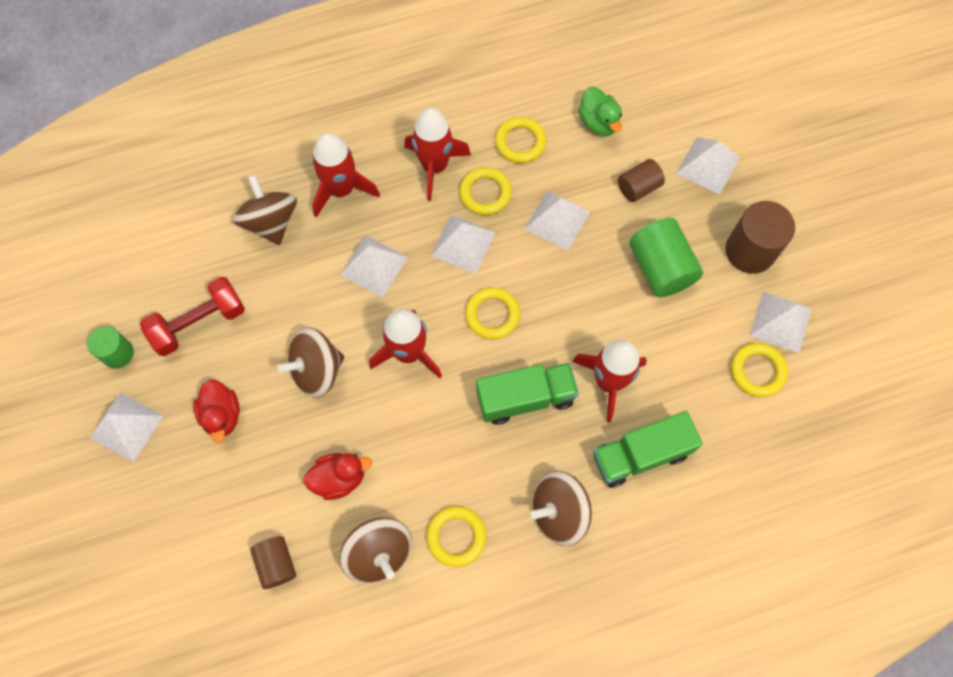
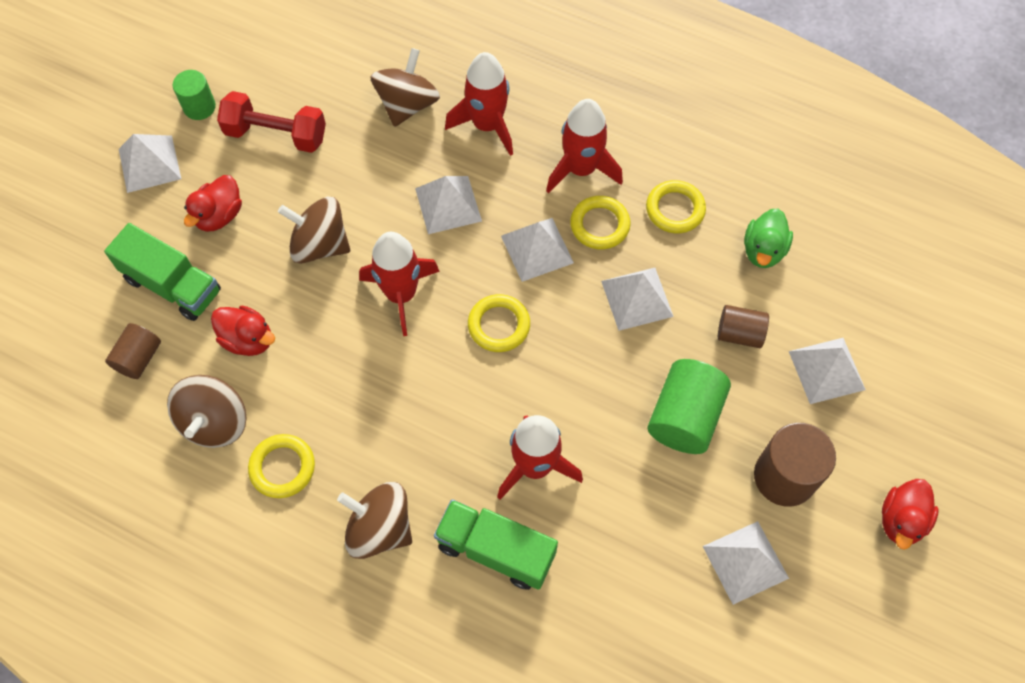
camera: 45 degrees right, 5 degrees down
green truck [476,363,579,425] -> green truck moved to [104,223,221,321]
yellow ring [731,343,788,397] -> none
none -> red duck [882,479,939,549]

